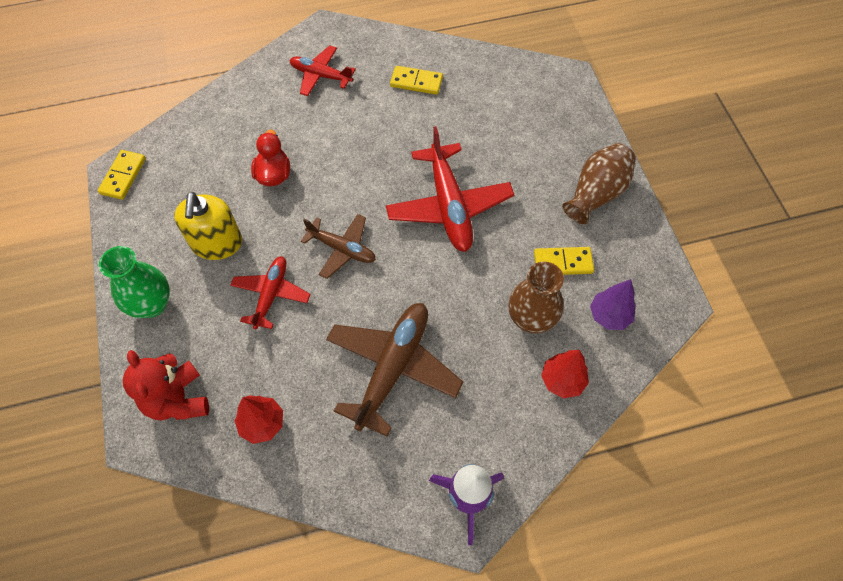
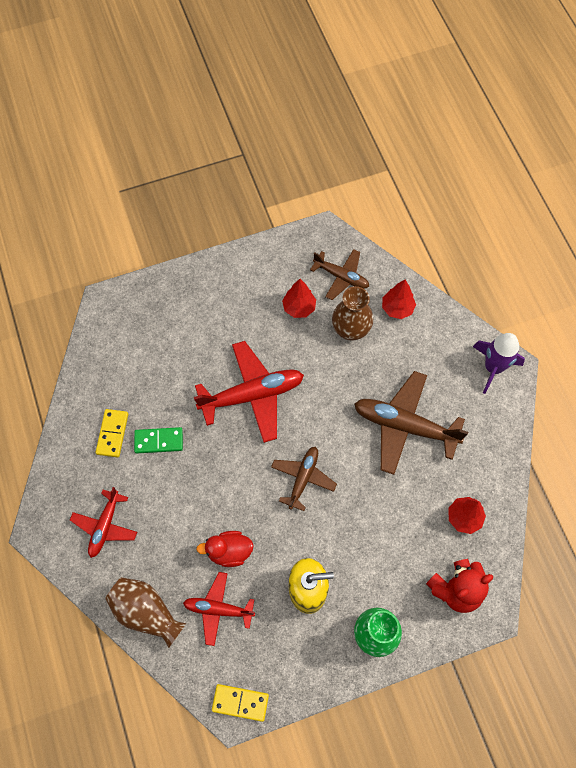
camera: 95 degrees left, 5 degrees up
red plane [230,256,311,329] -> red plane moved to [183,572,255,646]
yellow domino [534,247,594,275] -> red tree [282,279,316,318]
brown vase [562,143,636,224] -> brown vase moved to [105,577,186,648]
purple tree [590,279,636,330] -> brown plane [310,249,369,300]
none -> green domino [134,427,183,454]

